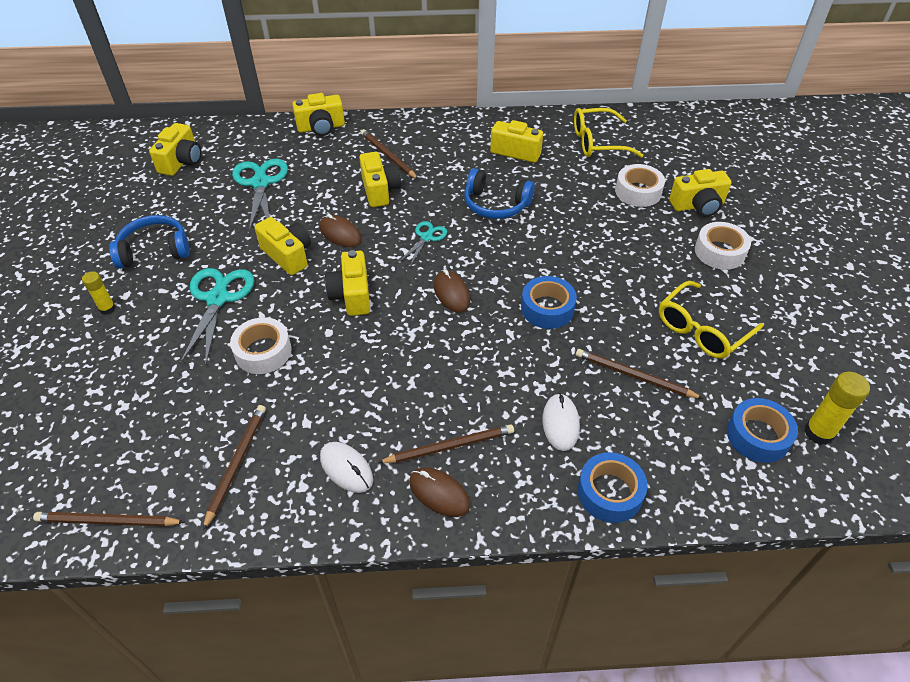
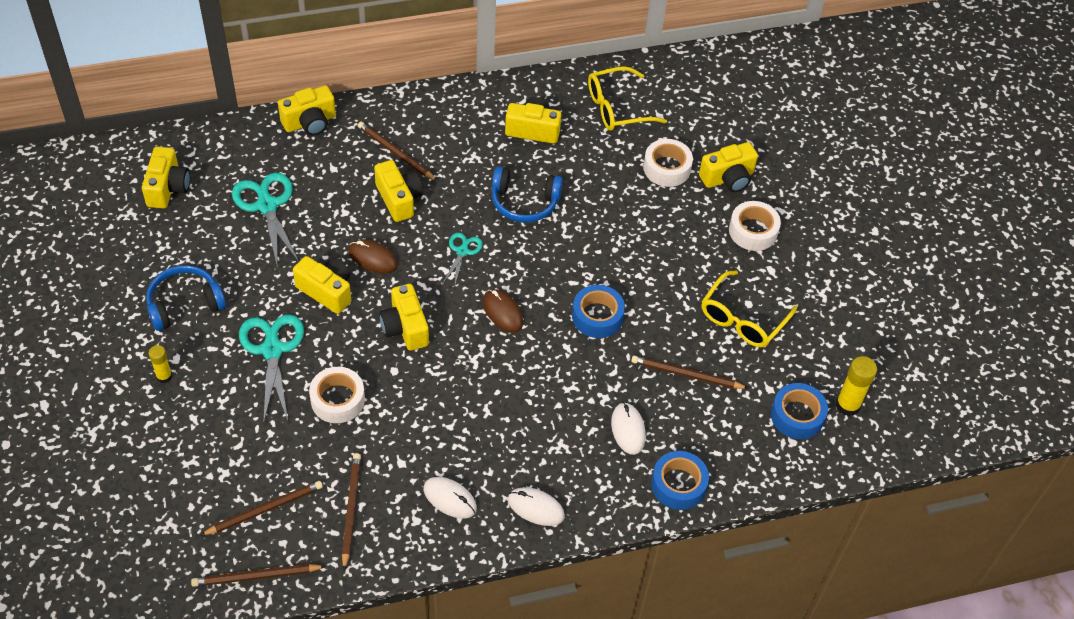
camera: 15 degrees left, 5 degrees up
brown pencil [378,424,514,463] -> brown pencil moved to [200,481,323,536]
brown mouse [409,468,470,517] -> white mouse [508,487,565,526]

